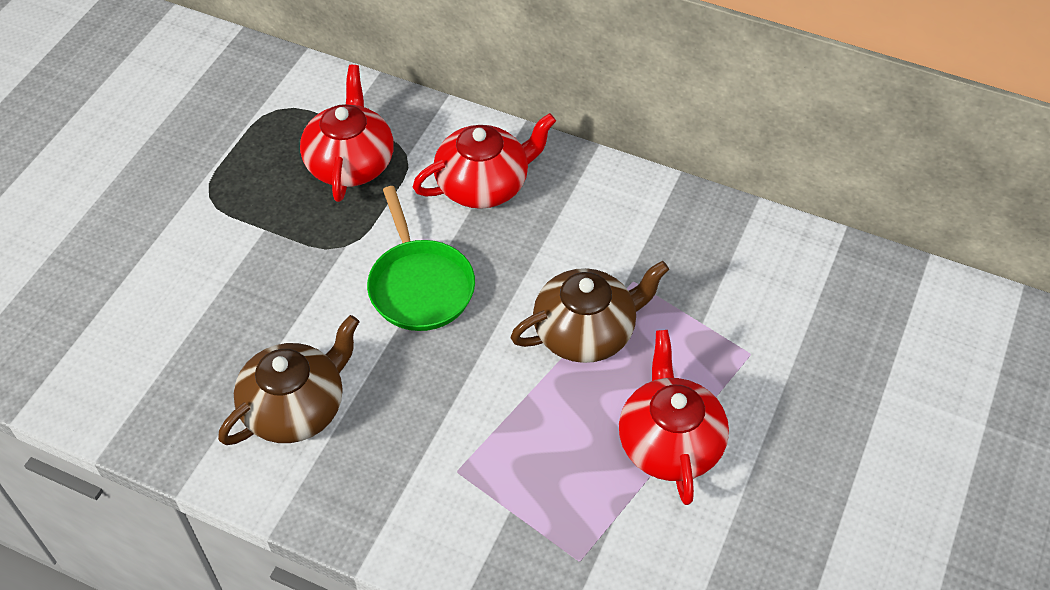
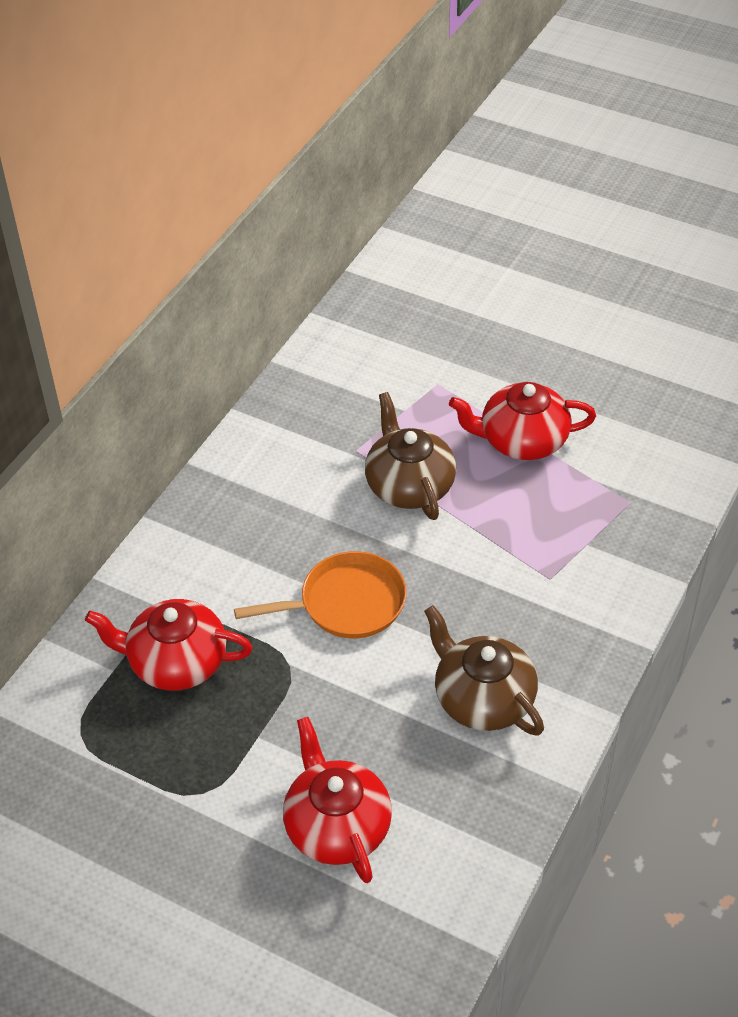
camera: 85 degrees left, 5 degrees down
green pan [367,186,475,331] -> orange pan [234,551,406,638]
red teapot [413,113,556,209] -> red teapot moved to [283,717,392,883]

